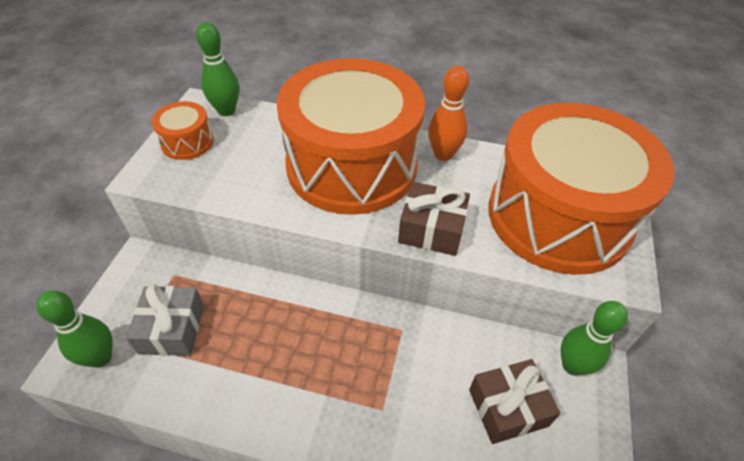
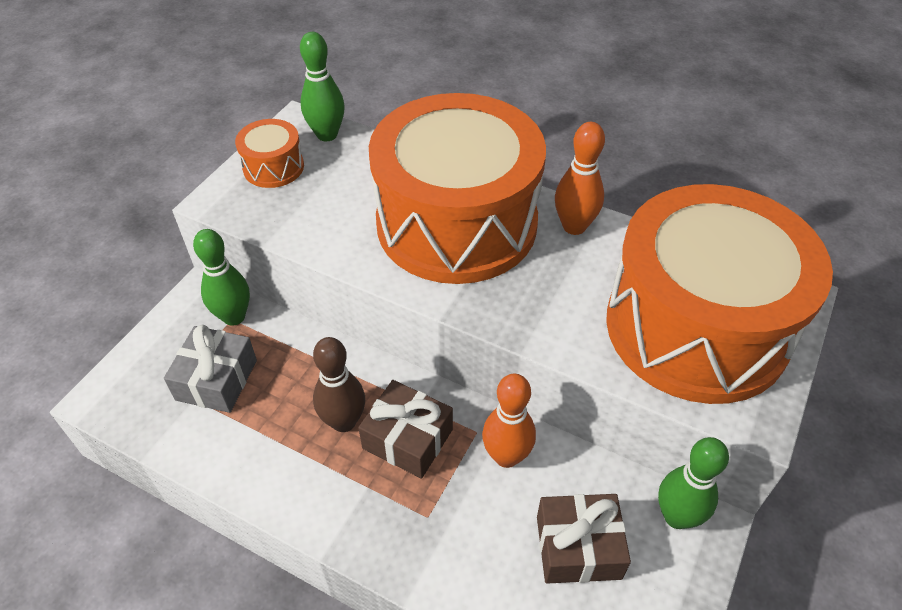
camera: 15 degrees right, 0 degrees up
green bowling pin [36,290,113,368] -> green bowling pin moved to [193,229,250,326]
brown gift [398,182,470,256] -> brown gift moved to [358,380,453,479]
none -> brown bowling pin [313,337,365,432]
none -> orange bowling pin [482,374,536,468]

